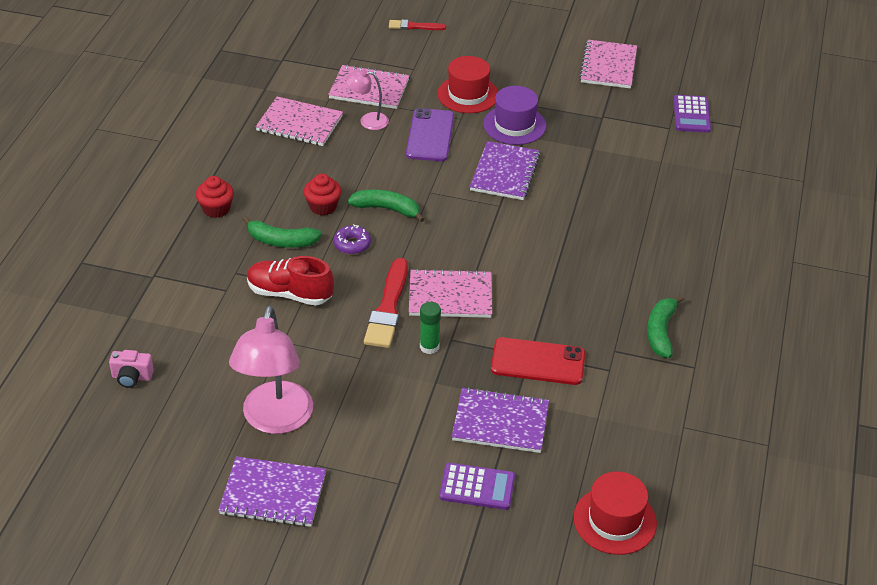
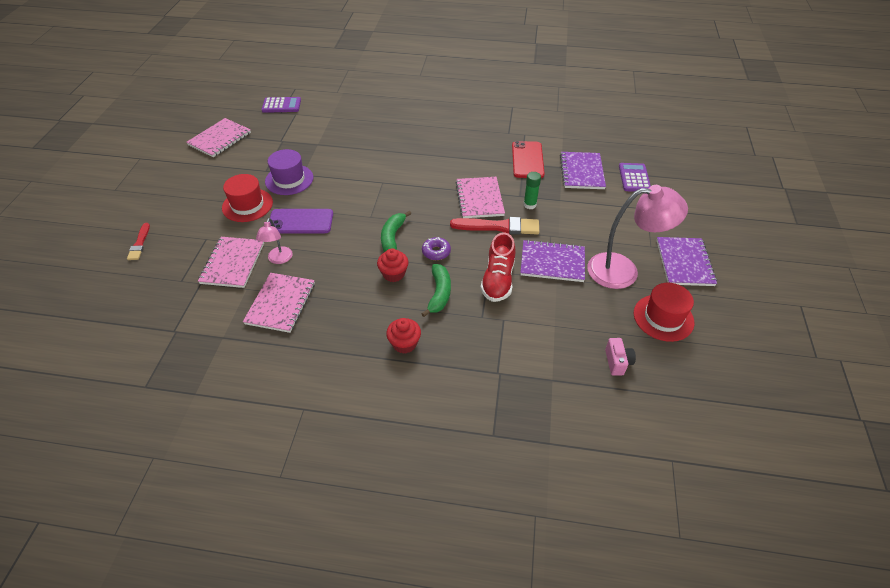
camera: 95 degrees left, 5 degrees up
purple notebook [470,141,540,200] -> purple notebook moved to [520,240,585,282]
red hat [573,471,657,555] -> red hat moved to [634,283,694,342]
pink notebook [579,40,637,88] -> pink notebook turned 60 degrees counterclockwise [186,118,251,157]
green banana [647,295,684,358] -> none

